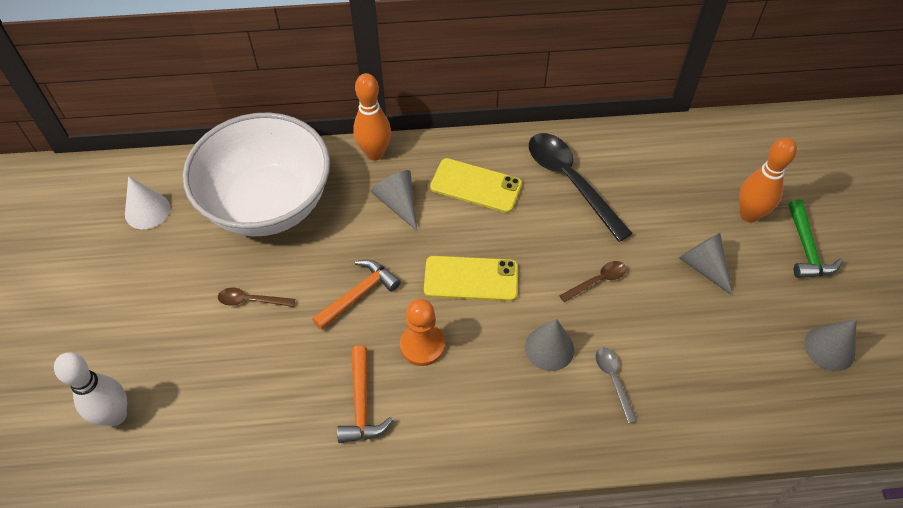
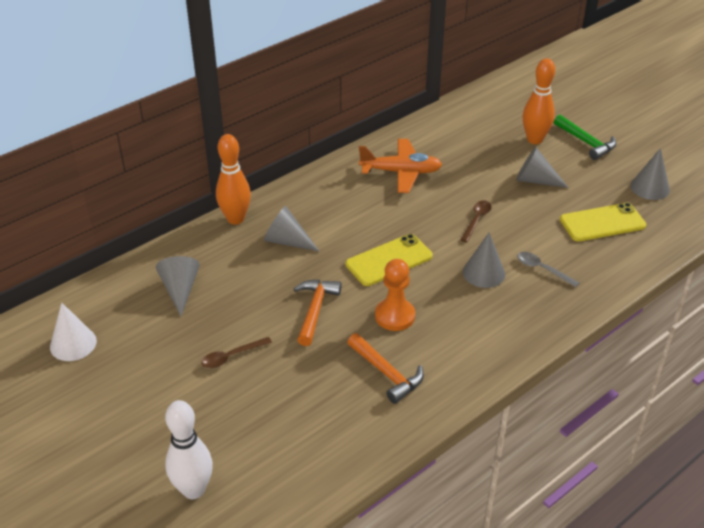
camera: 35 degrees left, 15 degrees down
white bowl [183,112,330,236] -> grey cone [156,256,200,316]
yellow phone [430,158,522,213] -> yellow phone moved to [560,203,646,242]
black spoon [529,133,633,242] -> orange plane [359,139,442,193]

